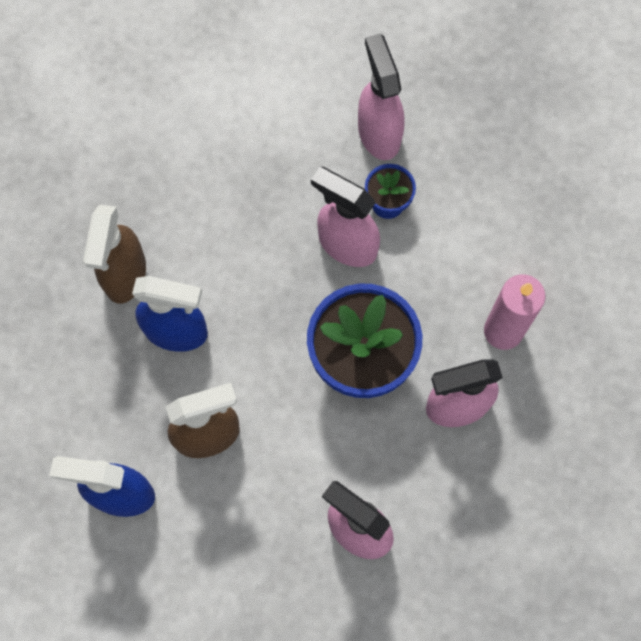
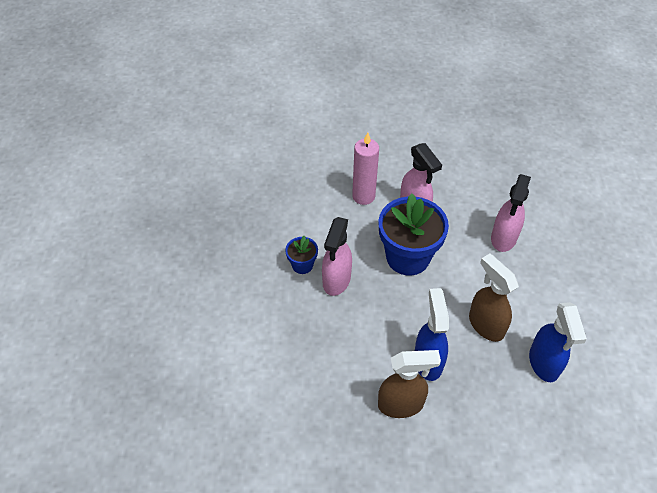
camera: 105 degrees left, 20 degrees down
pink spray bottle [358,33,405,160] -> none

